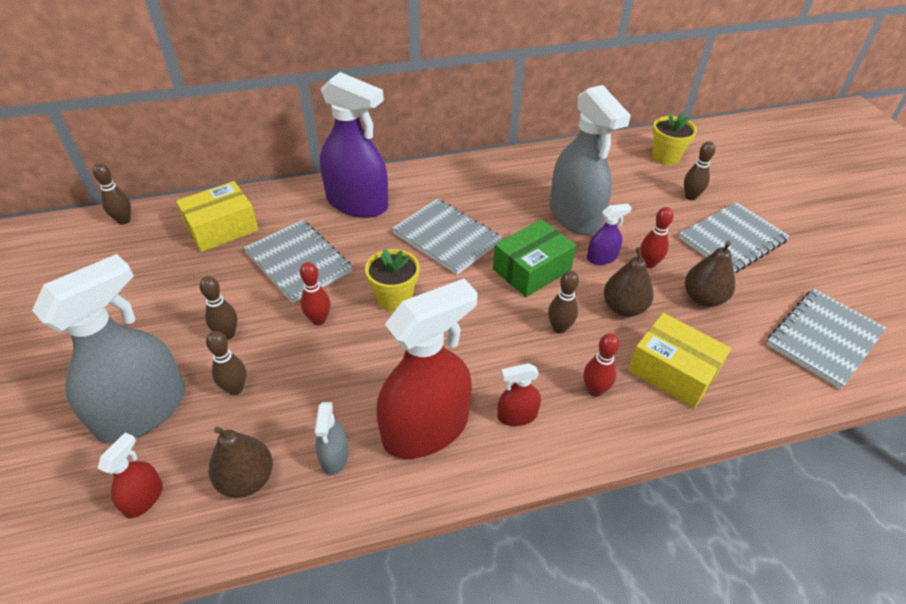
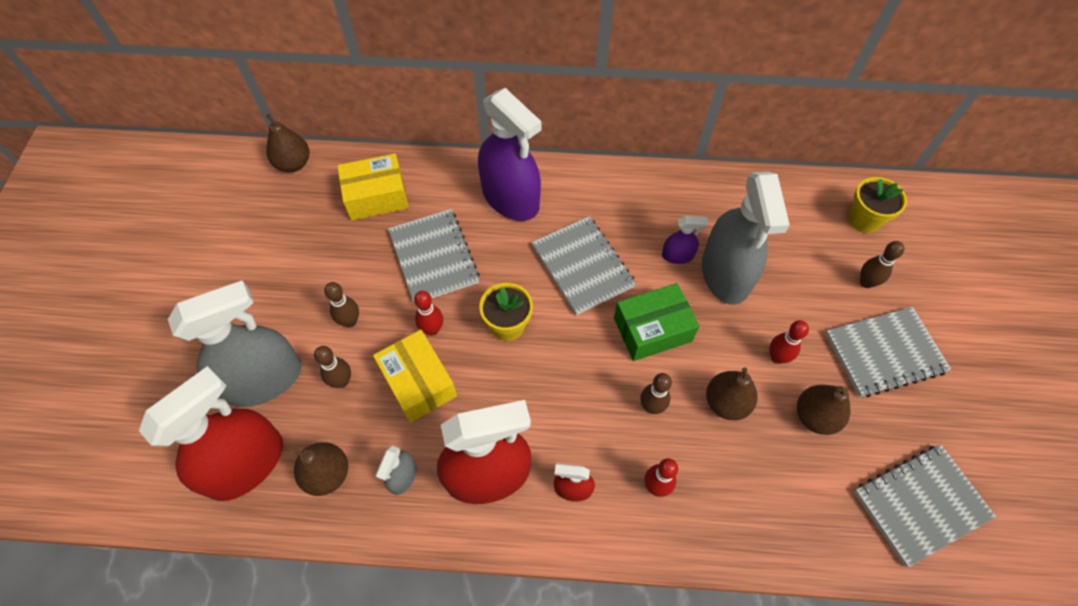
camera: 20 degrees right, 15 degrees up
brown bowling pin [93,163,131,225] -> brown pear [266,113,310,172]
red spray bottle [97,432,163,518] -> red spray bottle [139,366,283,501], size x2.25
purple spray bottle [587,203,632,265] -> purple spray bottle moved to [662,216,708,264]
yellow box [628,313,731,408] -> yellow box moved to [373,330,457,423]

